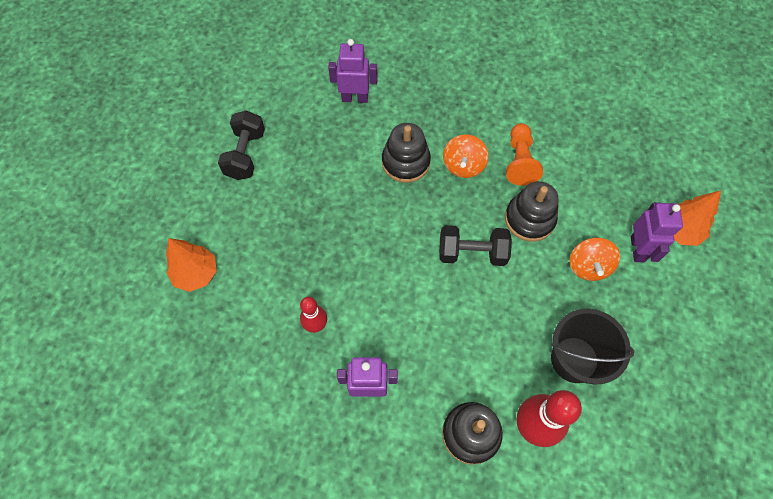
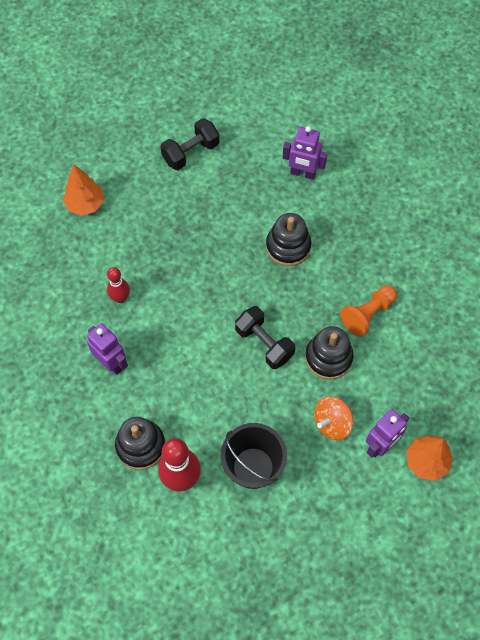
camera: 45 degrees right, 0 degrees up
purple robot [328,39,378,103] -> purple robot turned 150 degrees clockwise [283,126,328,180]
orange spinning top [443,134,489,178] -> none

